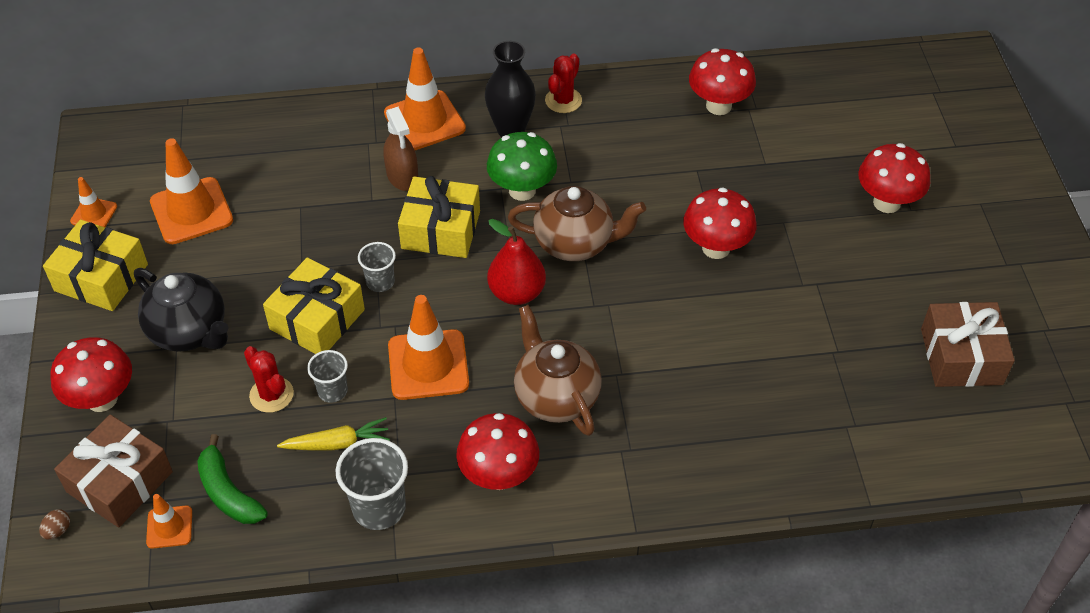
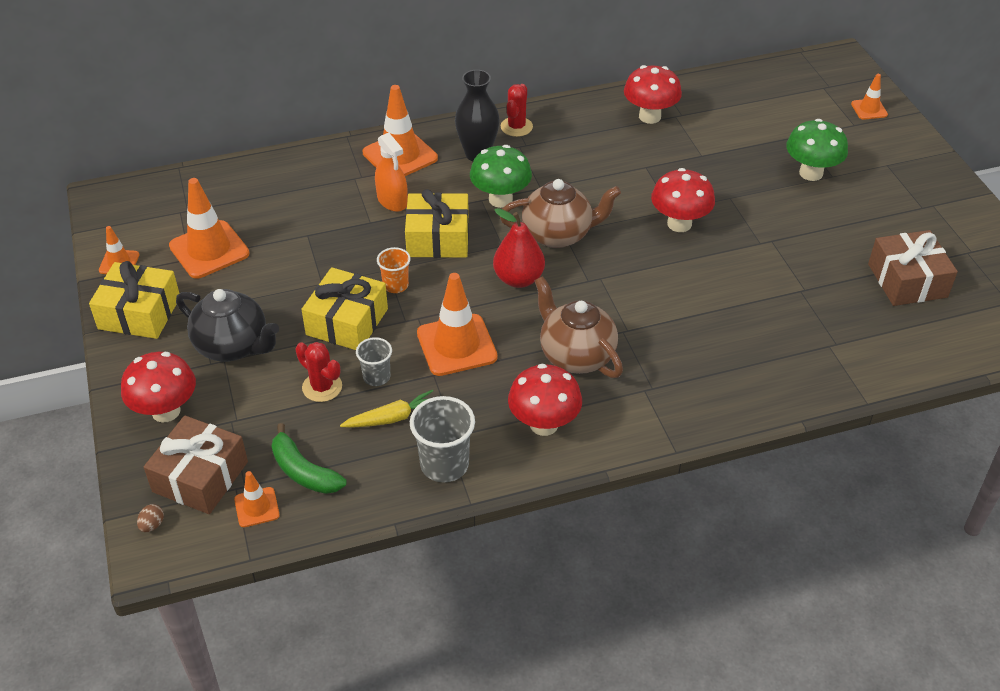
camera: 10 degrees left, 5 degrees down
grey cup [358,242,396,292] -> orange cup [377,247,411,293]
brown spray bottle [383,107,418,191] -> orange spray bottle [375,133,408,212]
red mushroom [858,143,930,213] -> green mushroom [786,119,848,181]
none -> orange traffic cone [851,74,888,120]

